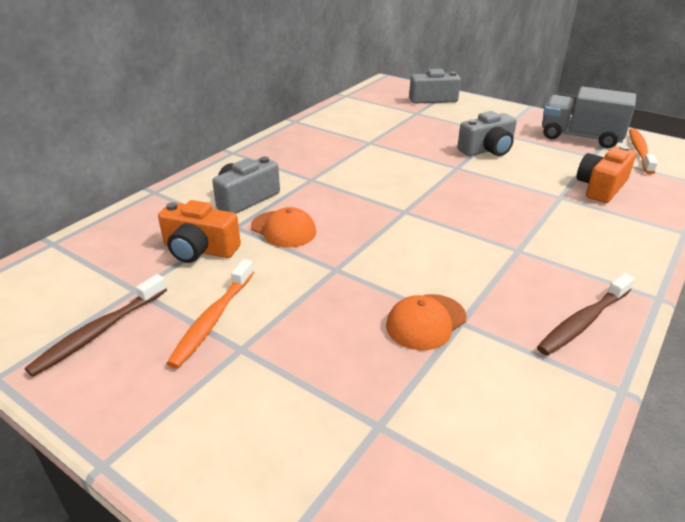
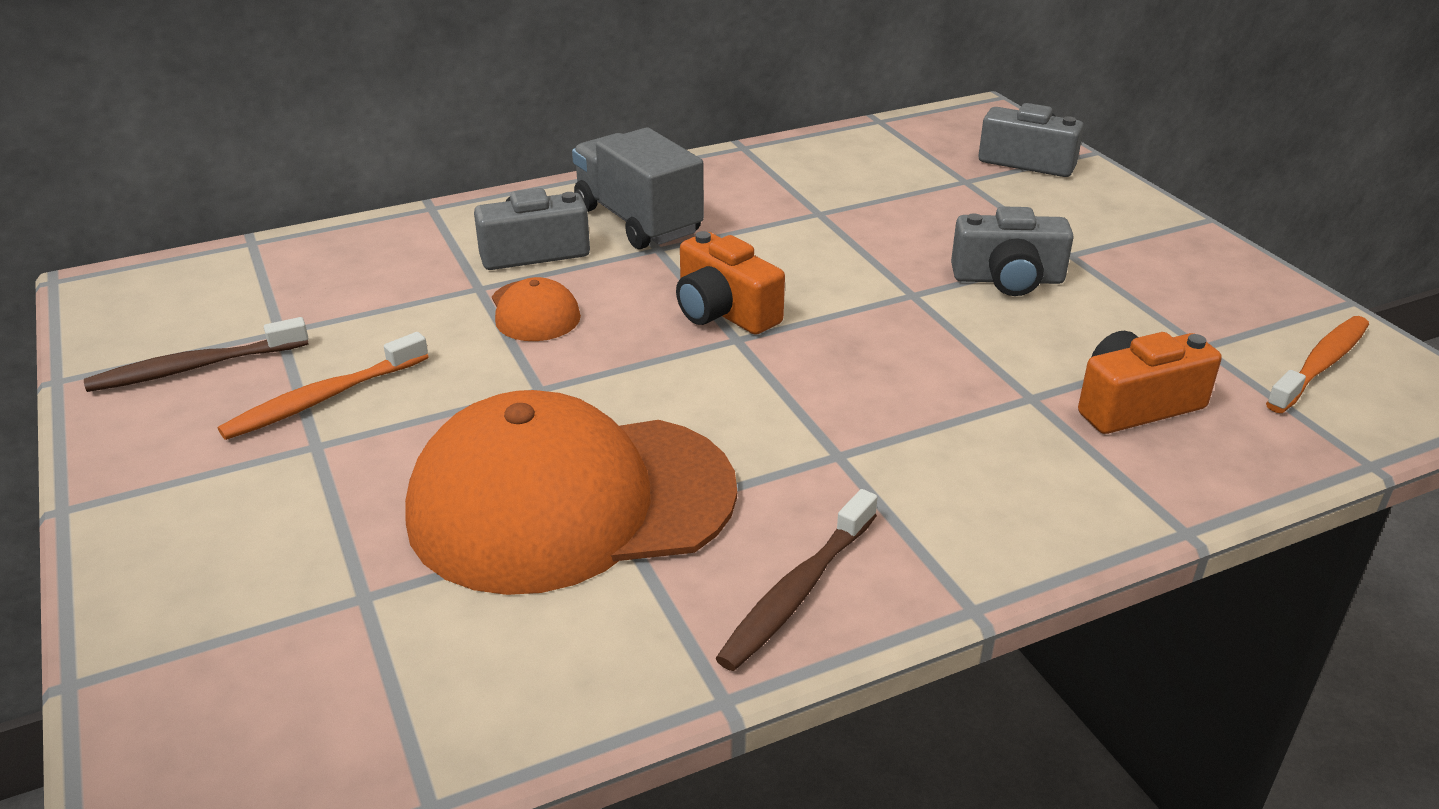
camera: 30 degrees right, 0 degrees up
orange camera [158,200,241,263] -> orange camera moved to [676,231,785,335]
orange cap [386,294,467,350] -> orange cap [405,390,737,595], size x2.33
brown toothbrush [537,273,635,356] -> brown toothbrush turned 45 degrees counterclockwise [715,489,878,671]
grey truck [542,86,636,148] -> grey truck moved to [572,127,704,249]

